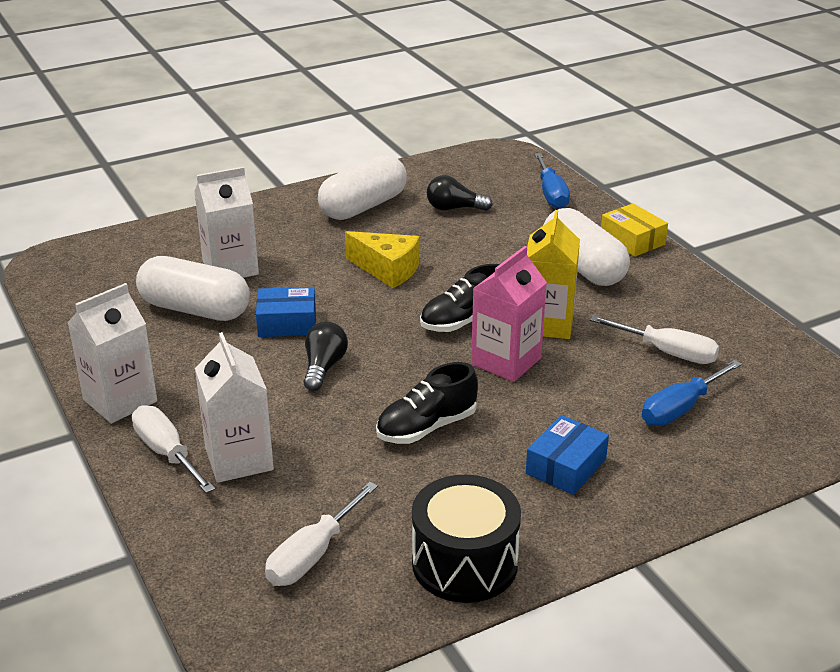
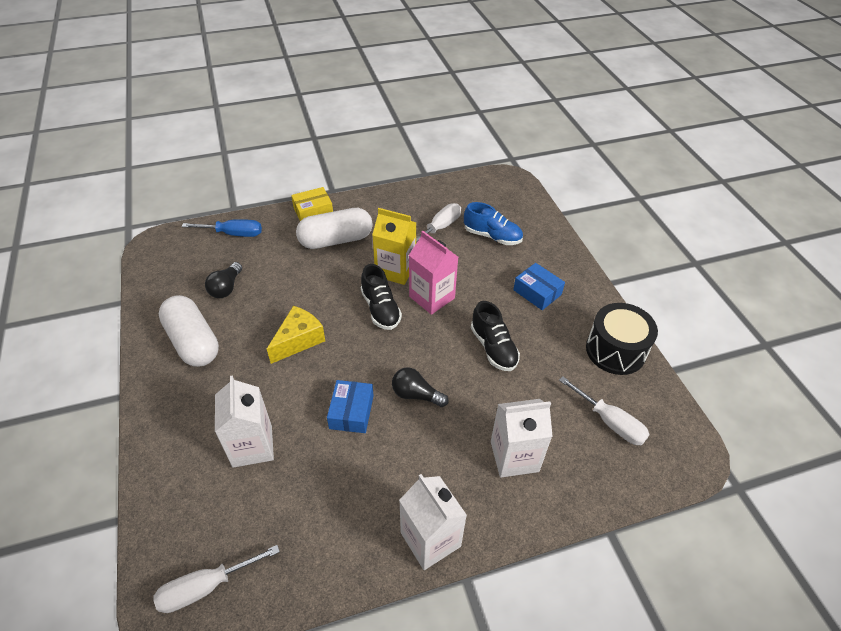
camera: 80 degrees left, 15 degrees up
white screwdriver [132,405,215,493] -> white screwdriver moved to [153,545,280,613]
white capsule [136,256,250,321] -> none
blue screwdriver [642,360,742,426] -> blue shoe [464,202,523,245]

